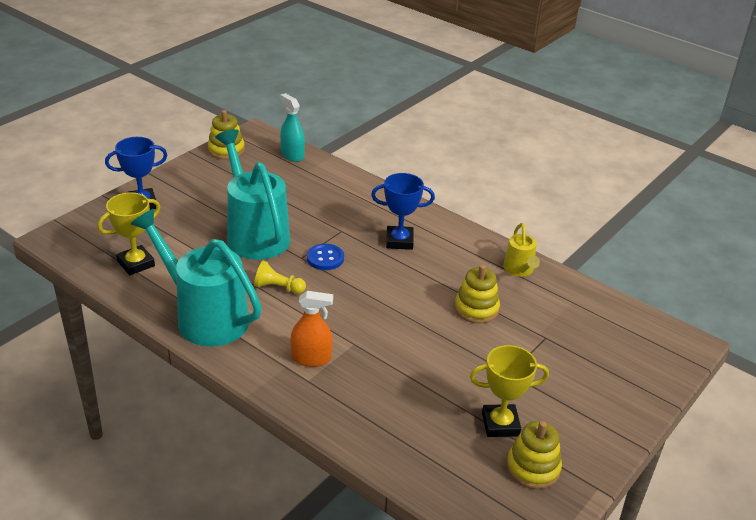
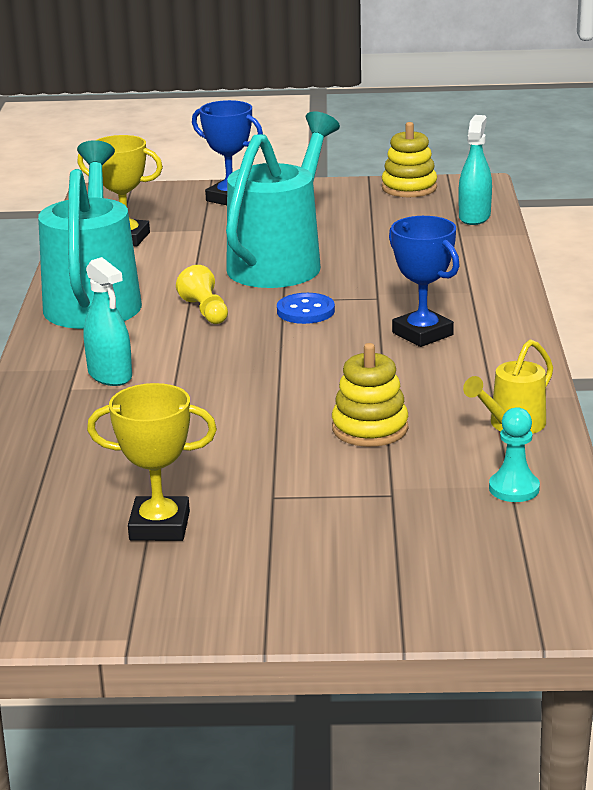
camera: 55 degrees right, 10 degrees down
orange spray bottle [290,291,333,367] -> turquoise spray bottle [84,257,132,386]
yellow trophy [470,345,549,437] -> yellow trophy turned 45 degrees counterclockwise [87,383,217,541]
yellow stacking toy [507,421,562,489] -> none
none -> turquoise pawn [489,407,540,502]

